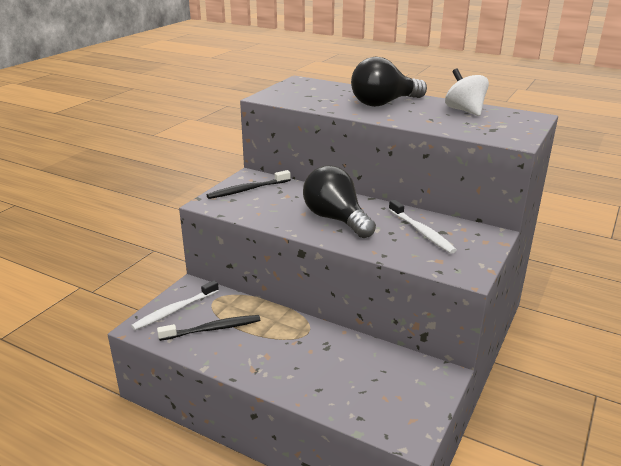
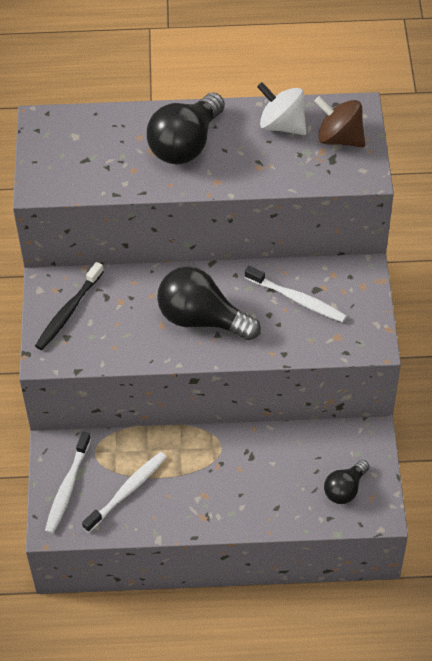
camera: 30 degrees left, 25 degrees up
black toothbrush [157,315,260,341] -> white toothbrush [82,452,167,533]
none -> brown spinning top [314,96,365,147]
none -> black light bulb [324,460,369,504]

